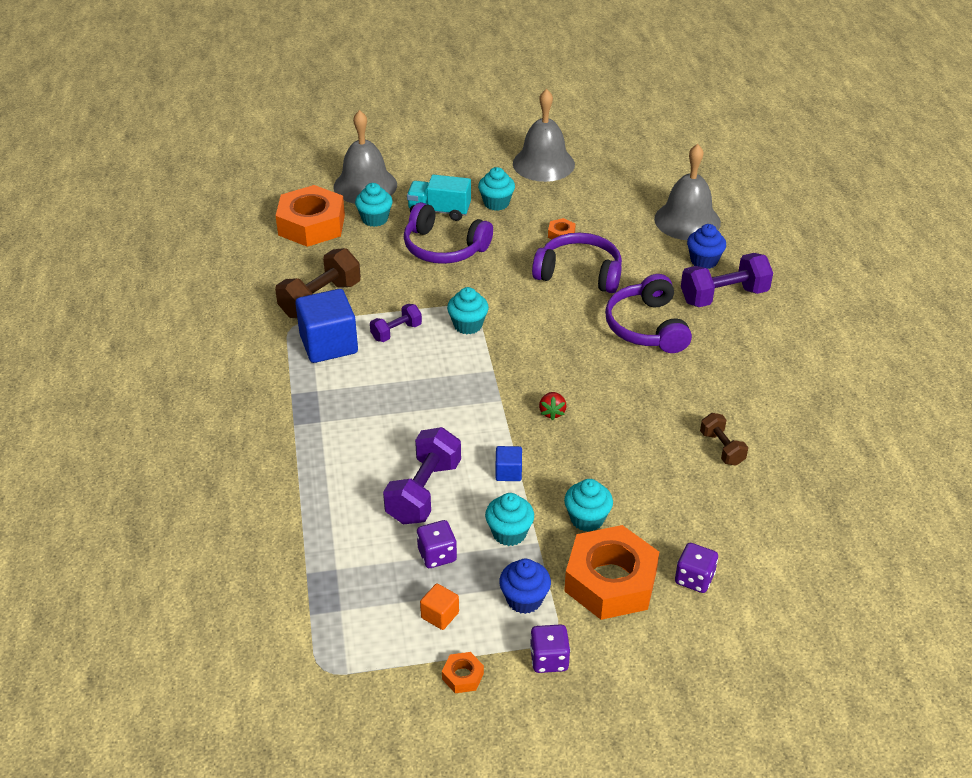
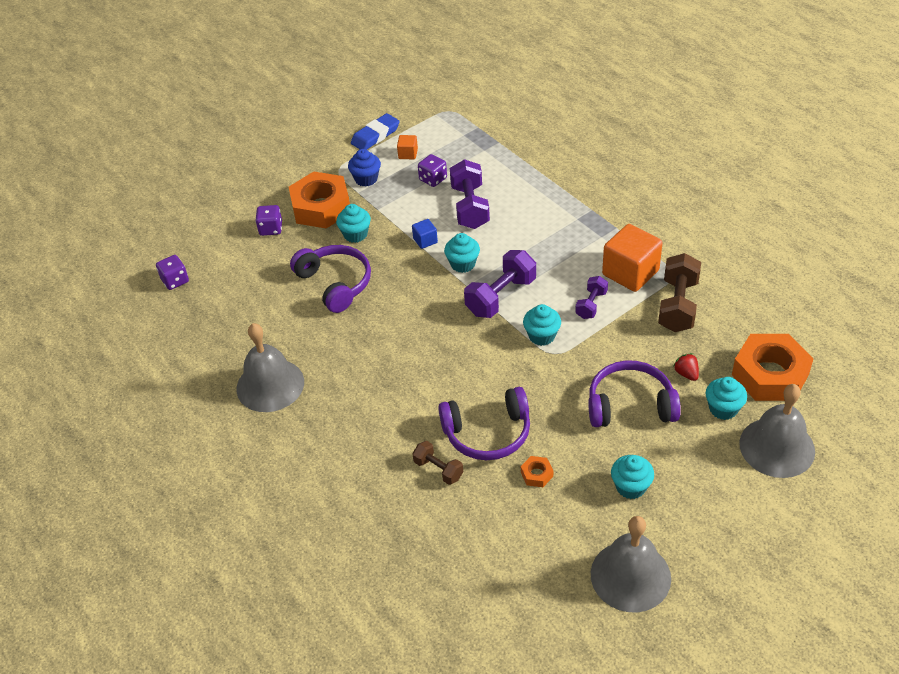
camera: 155 degrees right, 5 degrees up
blue cube [295,289,358,363] -> orange cube [602,224,663,292]
turquoise truck [407,175,471,221] -> none
orange nut [442,652,484,693] -> blue eraser [351,113,400,150]
turquoise cupcake [485,493,534,546] -> turquoise cupcake moved to [444,233,480,273]
purple dice [530,624,570,673] -> purple dice moved to [156,255,189,290]
red strawberry [539,392,567,420] -> red strawberry moved to [673,353,699,381]
purple headphones [605,274,692,353] -> purple headphones moved to [290,245,371,313]
grey bell [654,144,721,240] -> grey bell moved to [236,323,304,412]
purple dumbbell [681,253,773,307] -> purple dumbbell moved to [464,250,536,318]
blue cupcake [687,224,726,269] -> none
brown dumbbell [700,413,748,466] -> brown dumbbell moved to [412,441,463,485]

